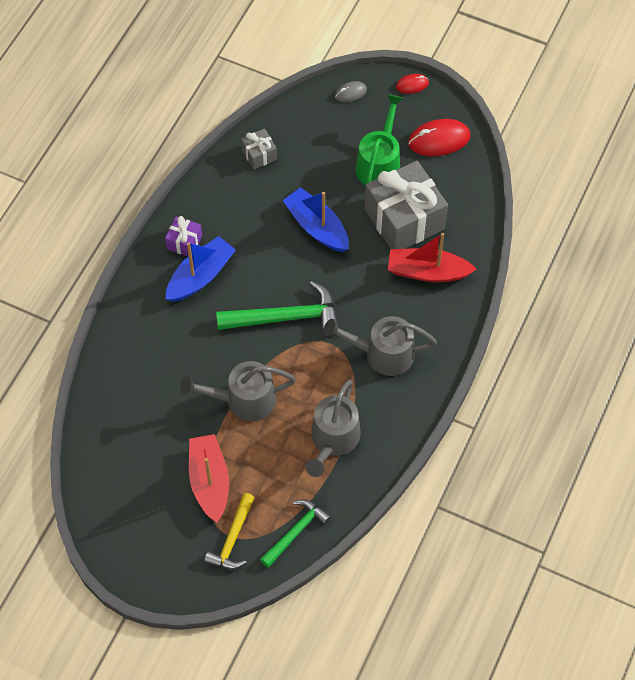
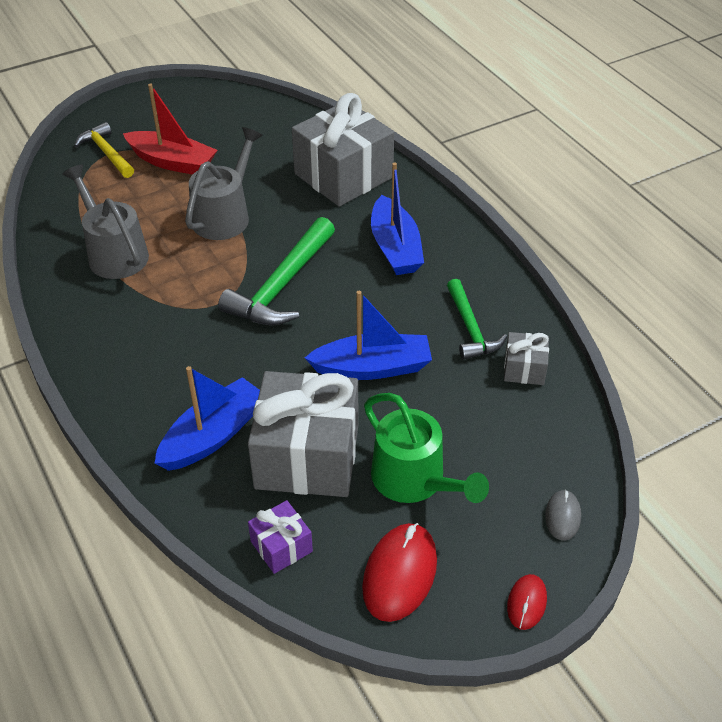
camera: 125 degrees right, 15 degrees down
purple gift [165,216,202,256] -> purple gift moved to [248,500,313,574]
green hammer [260,499,331,568] -> green hammer moved to [447,279,507,360]
grey watering can [323,316,437,376] -> none
red boat [388,233,477,282] -> blue boat [154,366,260,471]
none -> grey gift [292,93,394,206]

